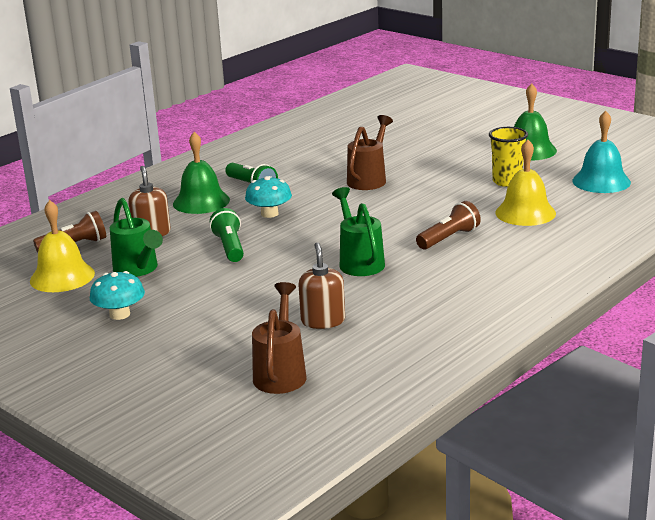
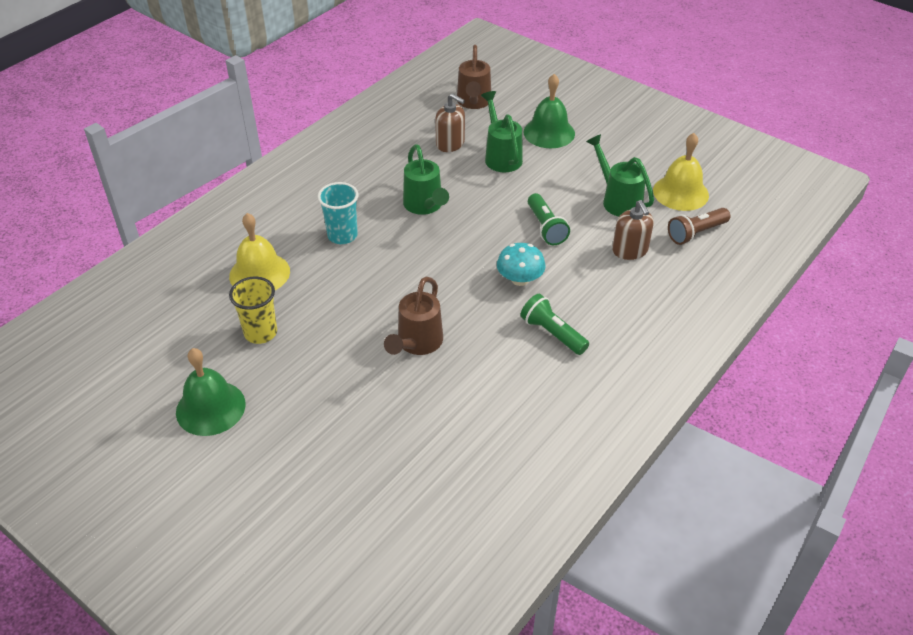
camera: 175 degrees right, 20 degrees up
turquoise mushroom [90,271,145,320] -> none
green bell [173,132,230,214] -> green bell moved to [524,74,575,148]
brown soap dispenser [299,242,345,329] -> brown soap dispenser turned 45 degrees counterclockwise [435,93,465,152]
brown flashlight [416,201,481,249] -> turquoise cup [317,182,358,244]
turquoise bell [572,111,631,193] -> none
none -> green watering can [481,91,523,172]

